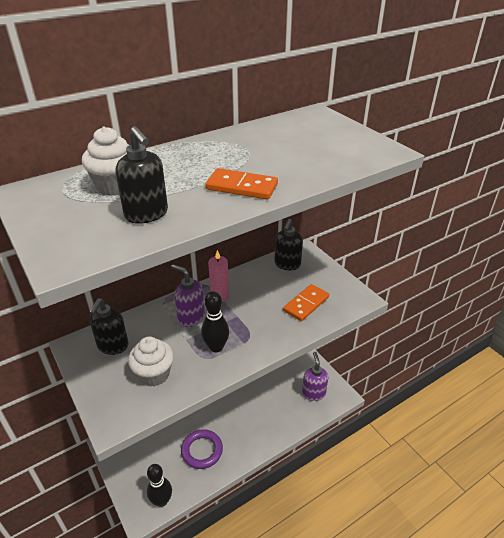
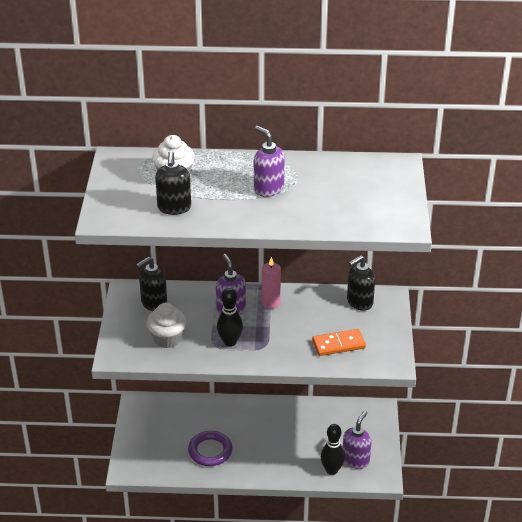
camera: 35 degrees right, 0 degrees up
black bowling pin [147,464,172,507] -> black bowling pin moved to [321,424,345,475]
orange domino [205,168,278,200] -> none
none -> purple soap dispenser [254,126,285,197]

